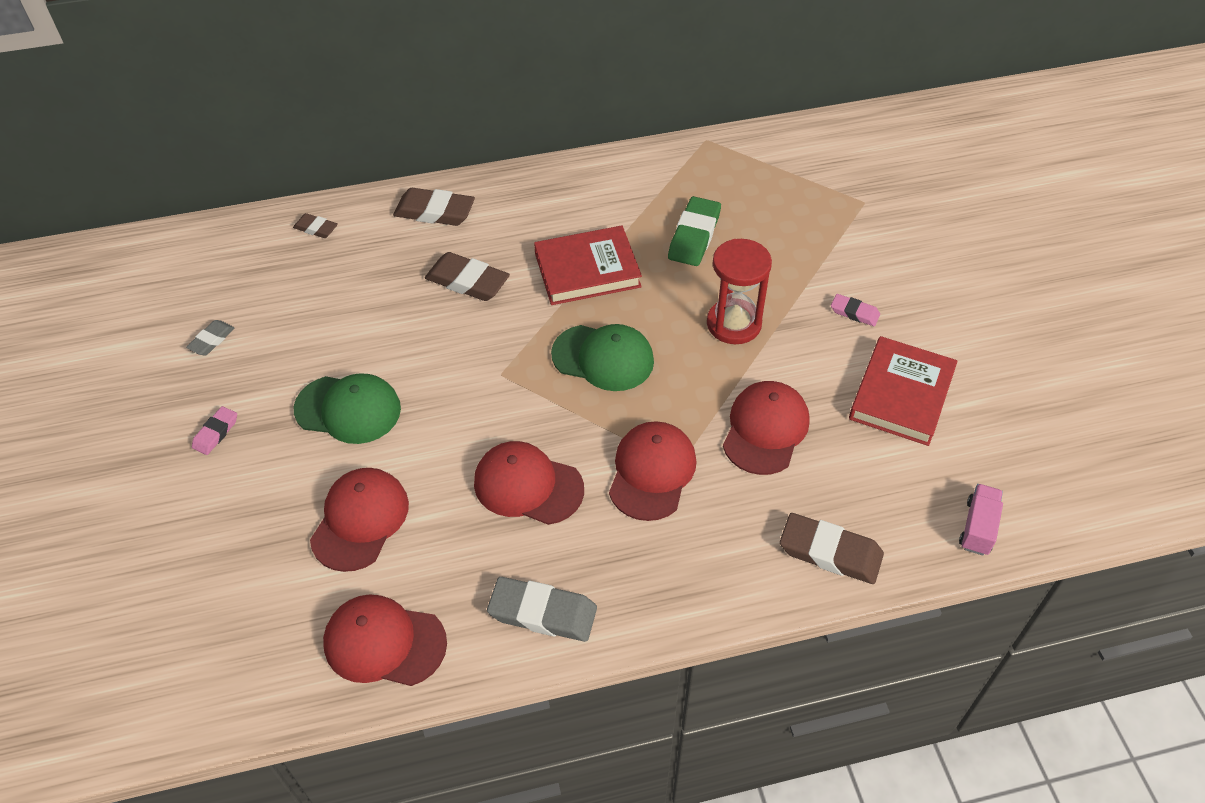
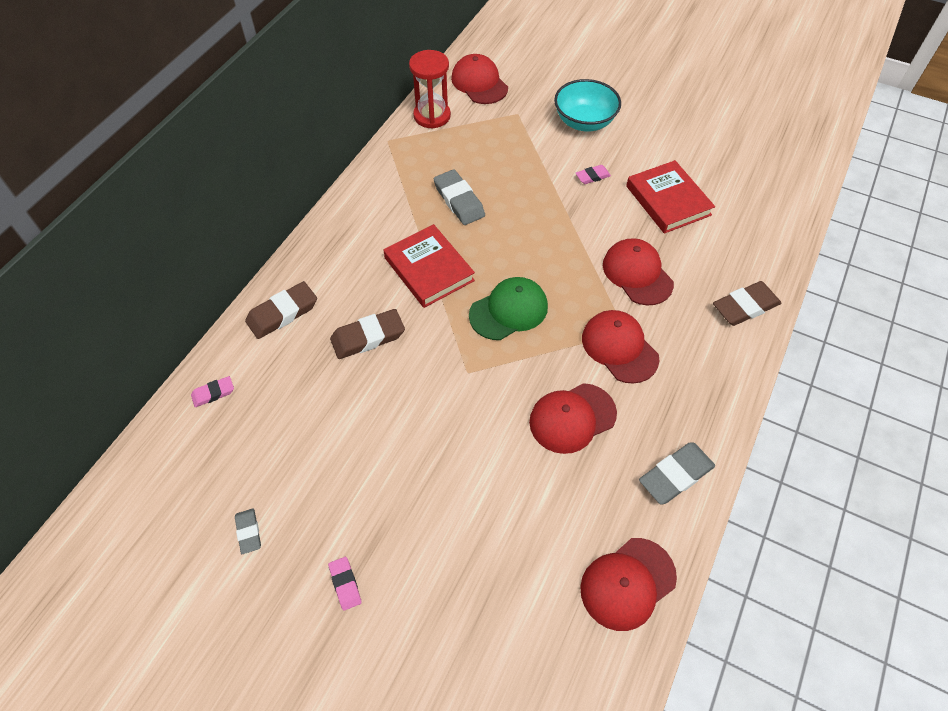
camera: 50 degrees left, 5 degrees up
brown eraser [293,213,338,238] -> pink eraser [191,376,234,407]
green cap [294,373,401,444] -> none
red cap [310,468,409,572] -> red cap moved to [451,54,508,104]
red book [534,226,642,305] -> red book turned 60 degrees counterclockwise [383,224,475,308]
green eraser [668,196,721,266] -> grey eraser [434,169,485,225]
red hourglass [707,239,772,344] -> red hourglass moved to [409,50,451,129]
pink truck [959,484,1003,556] -> none
none -> turquoise bowl [554,79,621,132]

